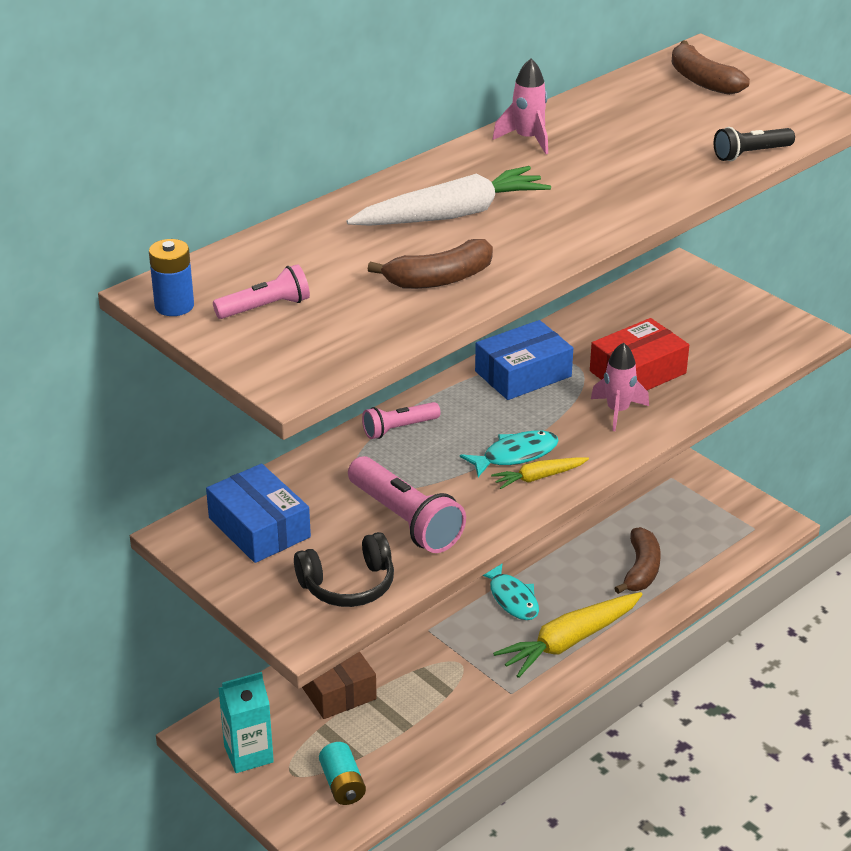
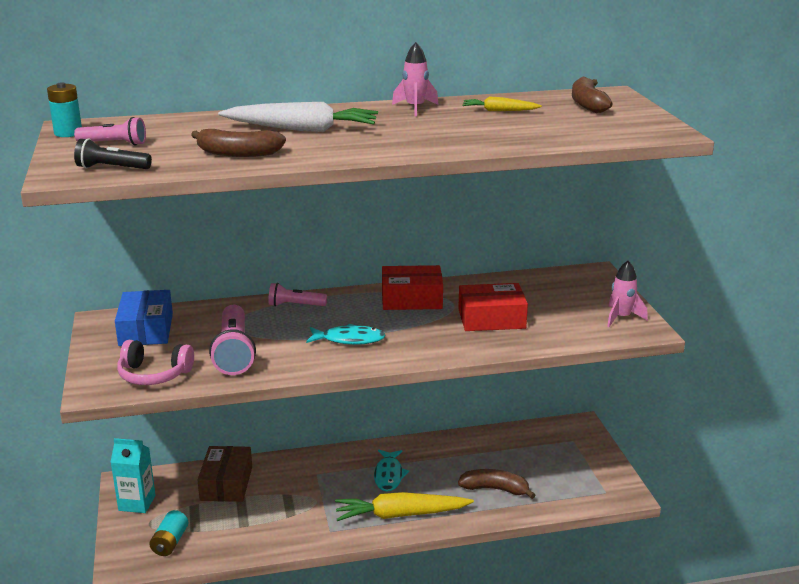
camera: 30 degrees right, 10 degrees down
blue battery [149,239,194,316] -> turquoise battery [47,83,82,137]
black headphones [294,532,394,607] -> pink headphones [117,340,194,385]
blue box [475,320,573,400] -> red box [382,265,443,310]
yellow carrot [491,457,589,489] -> yellow carrot moved to [463,97,542,111]
pink rocket [591,342,649,431] -> pink rocket moved to [607,261,648,327]
brown banana [614,527,661,594] -> brown banana turned 120 degrees counterclockwise [458,469,535,499]
black flashlight [714,127,795,161] -> black flashlight moved to [74,138,152,169]

